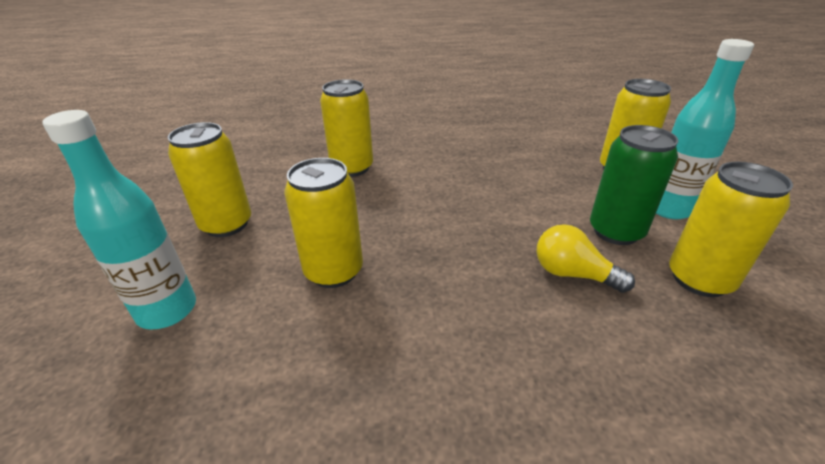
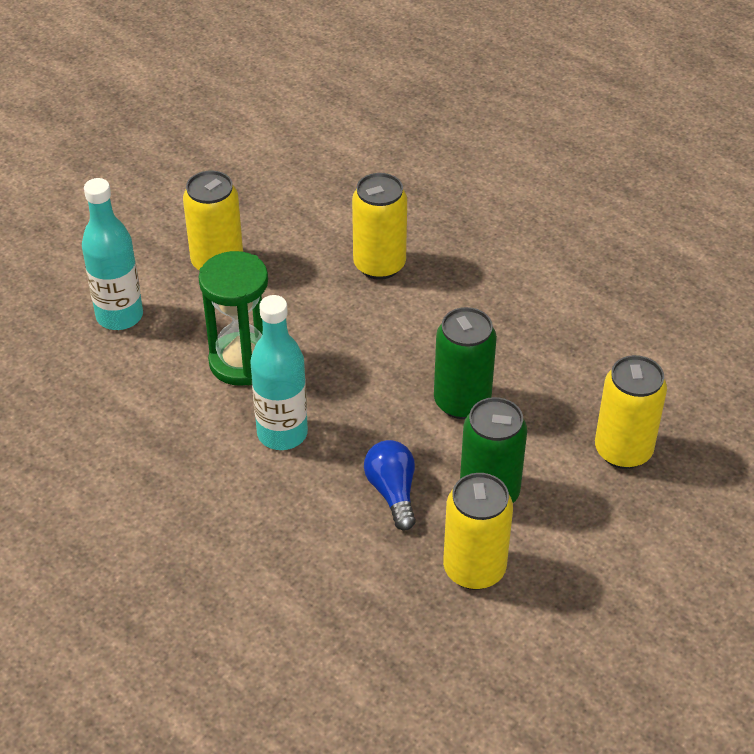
camera: 45 degrees right, 10 degrees up
yellow can [284,158,363,288] -> green hourglass [198,251,268,386]
yellow light bulb [536,224,635,293] -> blue light bulb [364,440,416,531]
turquoise bottle [656,39,754,219] -> turquoise bottle moved to [250,295,308,450]
none -> green can [434,307,497,419]

